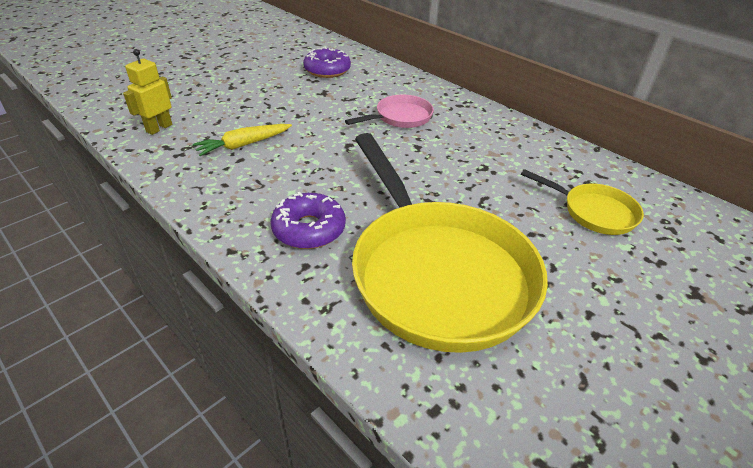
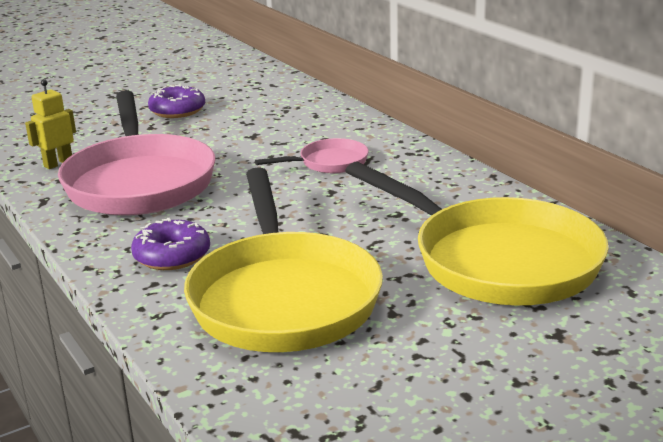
camera: 15 degrees right, 15 degrees down
yellow carrot [193,124,292,156] -> pink pan [58,90,216,216]
purple donut [303,47,351,78] -> purple donut moved to [148,84,205,118]
yellow pan [521,169,644,235] -> yellow pan [345,162,609,306], size x2.18

